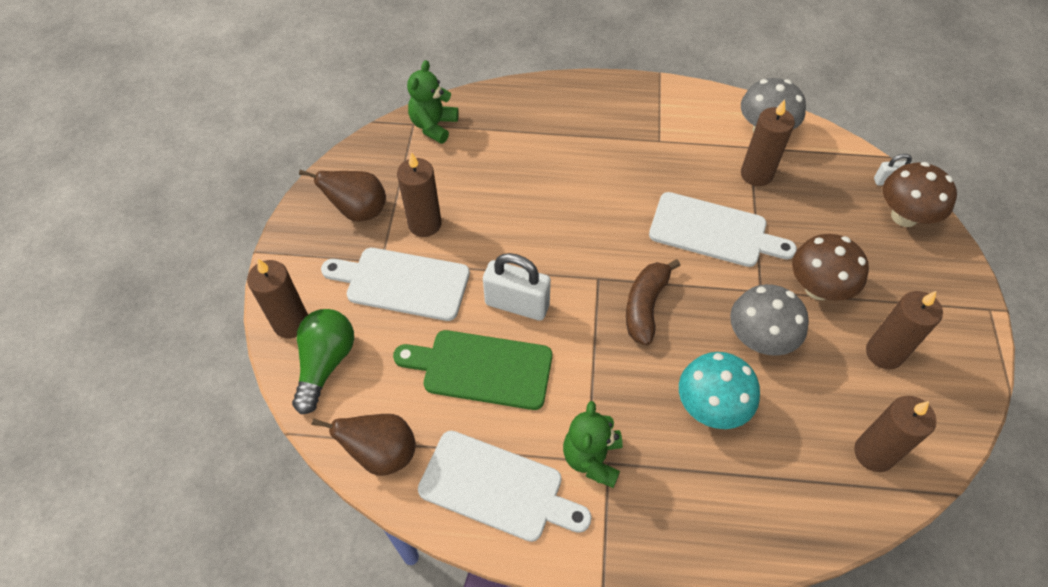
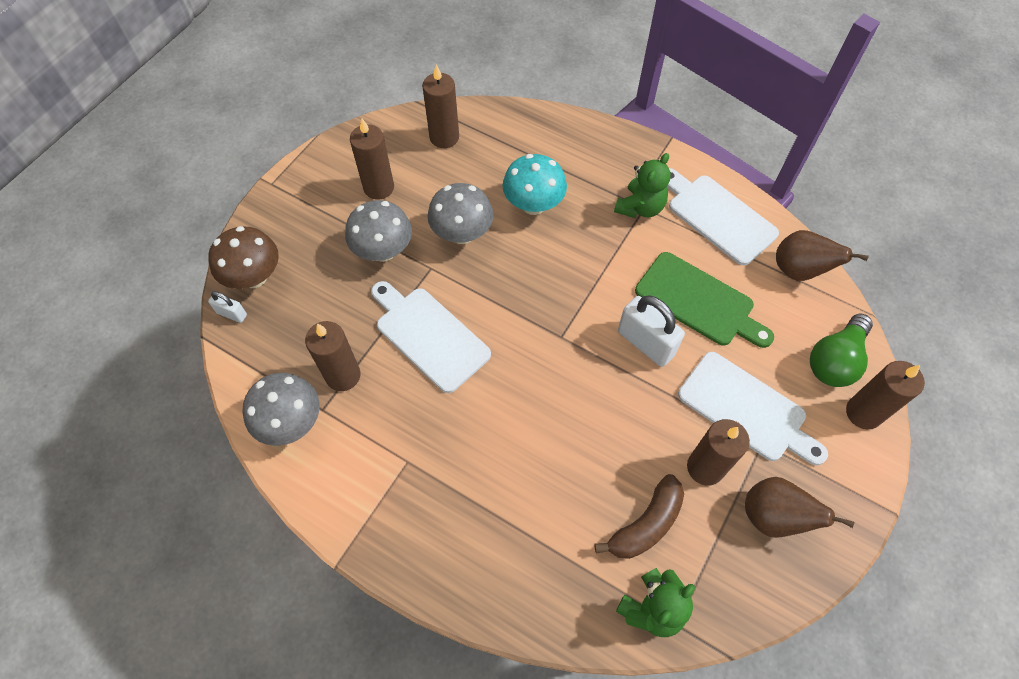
camera: 155 degrees left, 5 degrees up
brown banana [626,259,680,345] -> brown banana moved to [595,474,684,559]
brown mushroom [792,234,869,301] -> grey mushroom [345,200,412,262]

